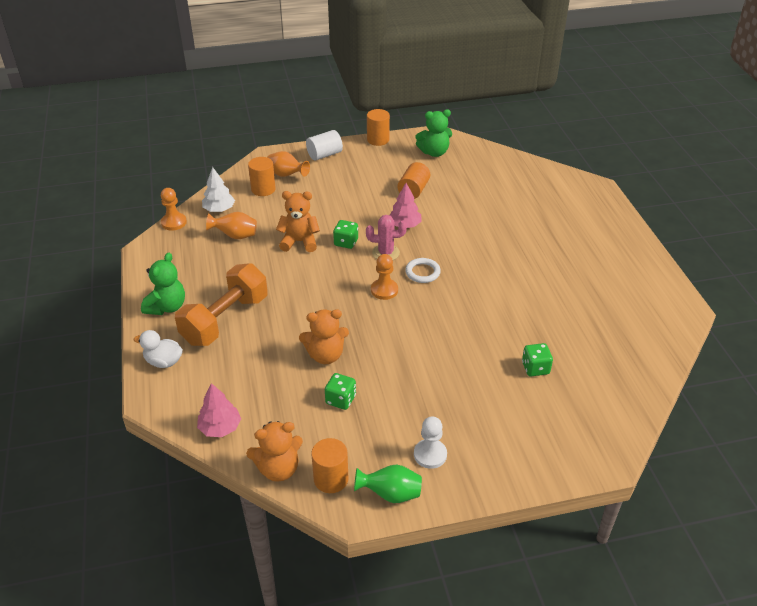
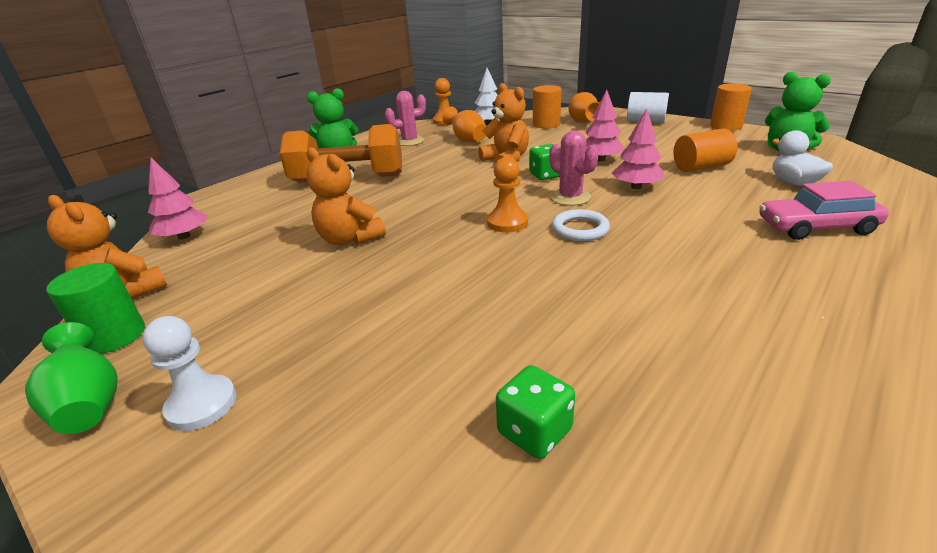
camera: 55 degrees right, 10 degrees down
white duck [134,330,183,368] -> white duck moved to [772,130,833,186]
orange cylinder [311,438,349,493] -> green cylinder [46,263,145,354]
green dice [325,373,356,410] -> none
none -> pink cactus [385,91,426,146]
none -> pink tree [586,90,625,162]
none -> pink car [759,181,889,240]

